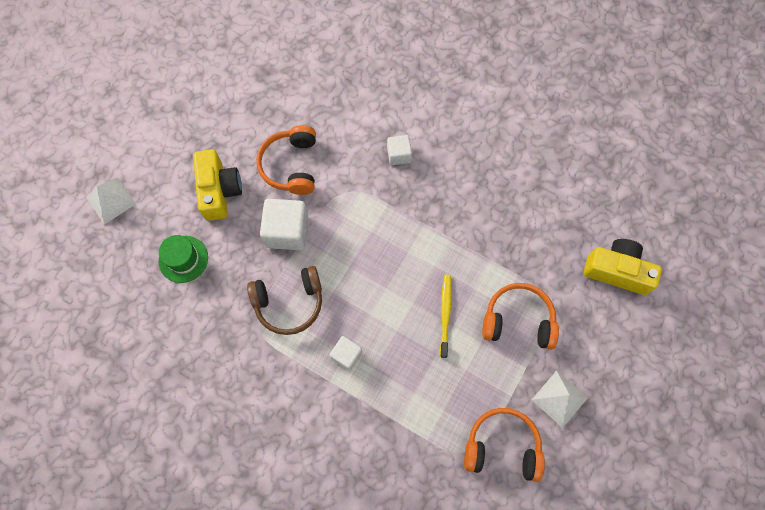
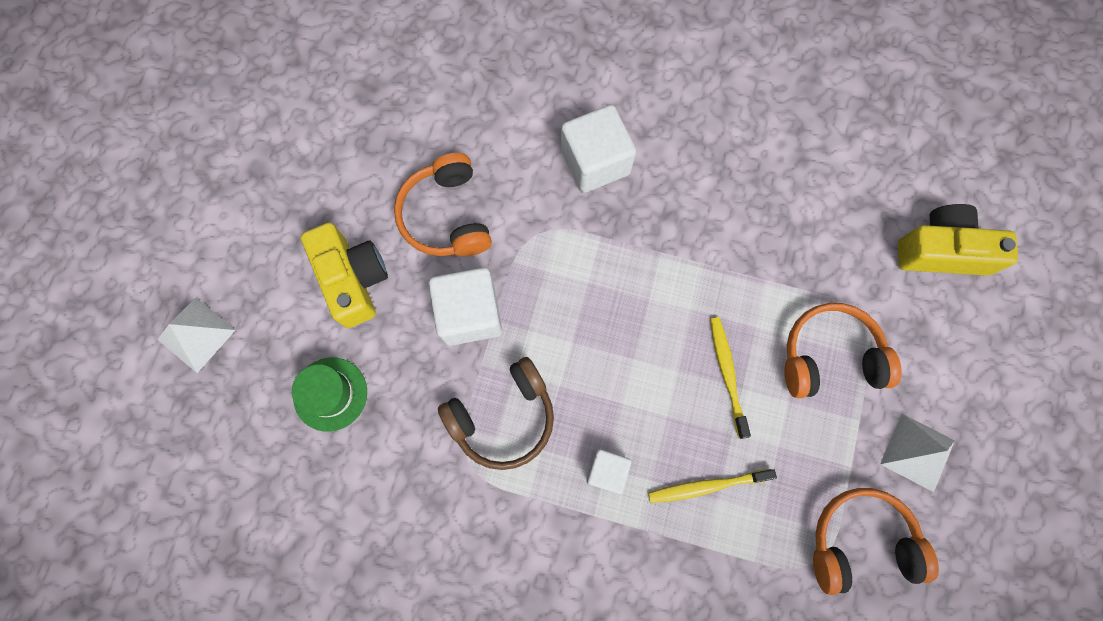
camera: 15 degrees left, 5 degrees up
white cube [387,135,412,165] -> white cube [561,105,636,193], size x1.75
none -> yellow toothbrush [648,469,777,503]

